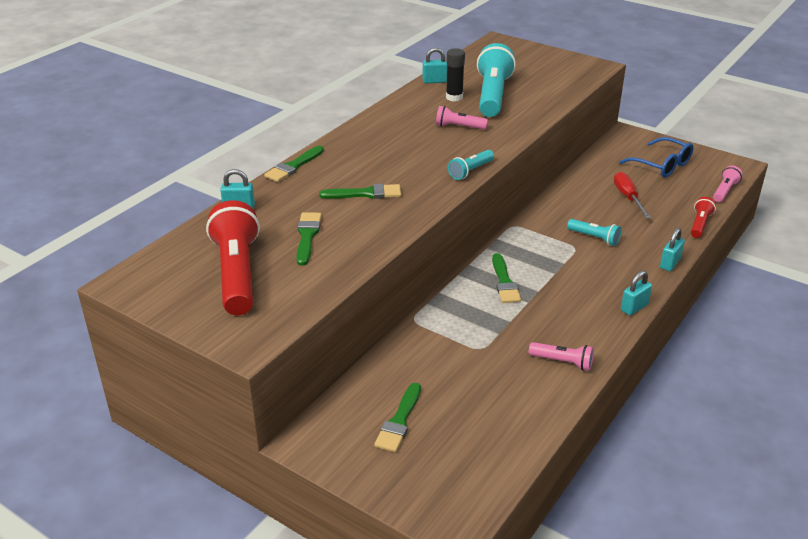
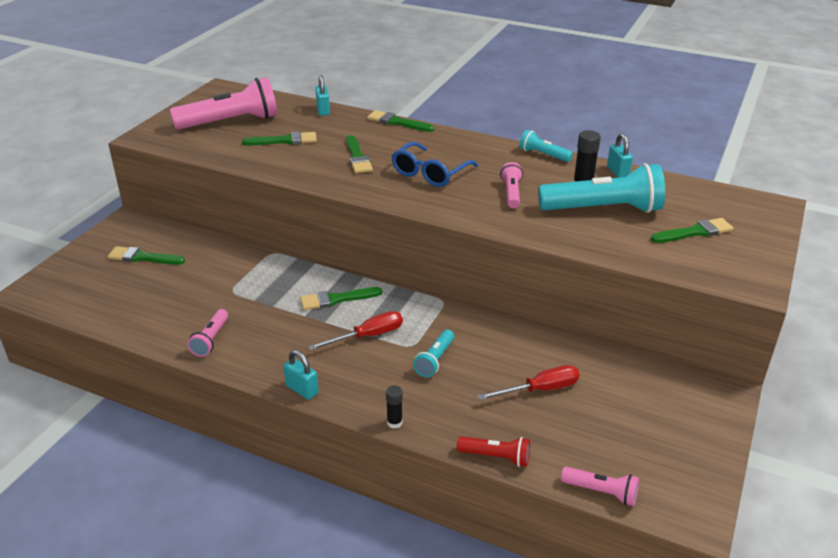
camera: 80 degrees right, 0 degrees up
red flashlight [206,200,260,315] -> pink flashlight [170,77,277,130]
turquoise flashlight [448,150,494,180] -> turquoise flashlight moved to [519,130,573,162]
blue glasses [619,137,694,177] -> blue glasses moved to [392,142,478,187]
turquoise padlock [660,228,685,271] -> black glue stick [386,385,403,429]
none -> red screwdriver [308,311,403,350]
none -> green brush [651,218,734,243]

